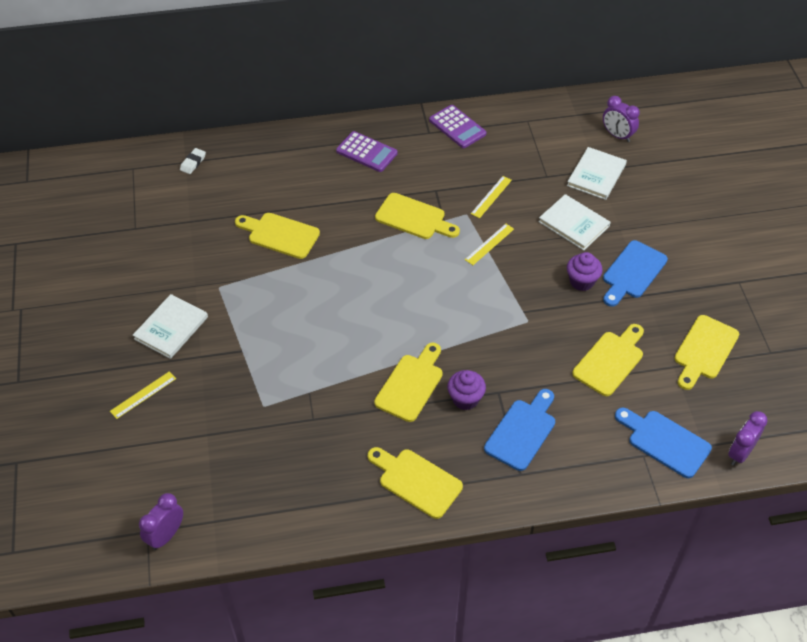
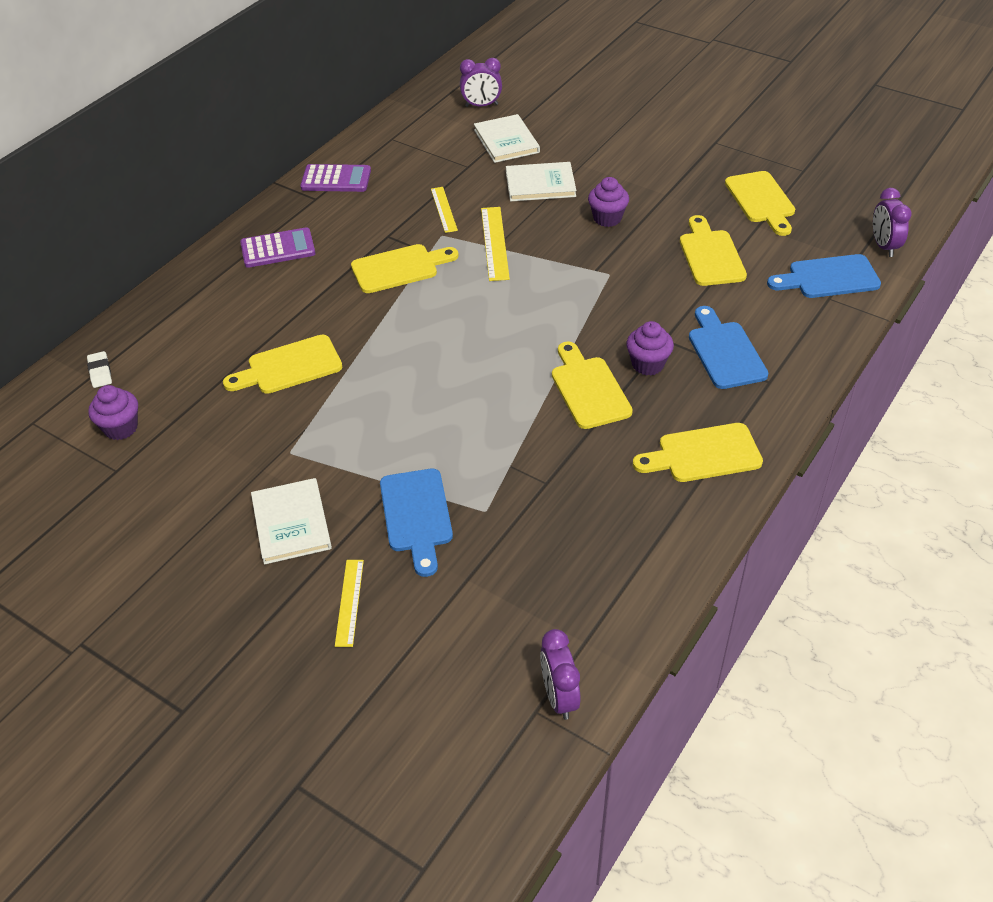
camera: 45 degrees left, 5 degrees down
yellow ruler [465,224,514,265] -> yellow ruler [481,207,510,281], size x1.50
blue cutting board [603,240,668,307] -> blue cutting board moved to [380,469,453,577]
none -> purple cupcake [88,385,138,440]

